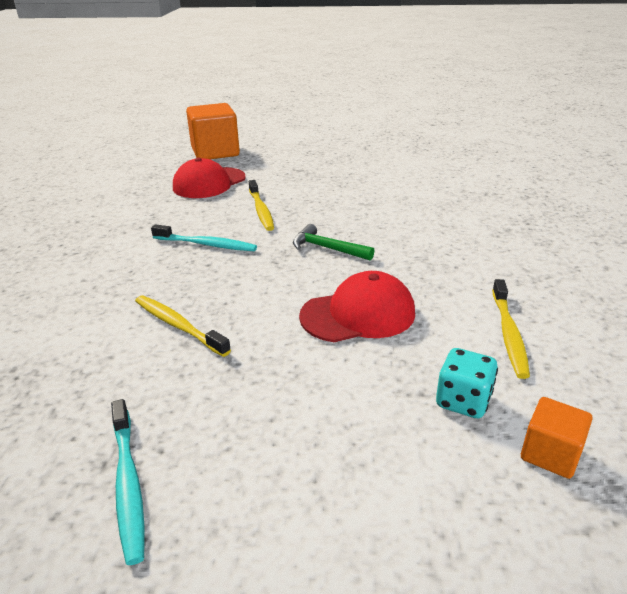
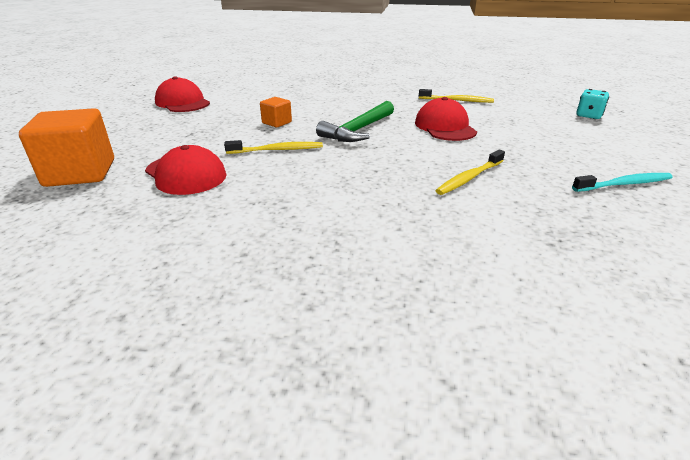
camera: 85 degrees left, 0 degrees up
turquoise toothbrush [151,224,257,251] -> none
green hammer [293,224,374,261] -> green hammer [316,101,394,142], size x1.54
turquoise dice [436,348,498,418] -> turquoise dice moved to [576,89,609,119]
orange cube [521,397,592,479] -> orange cube moved to [260,97,292,127]
none -> red cap [155,76,210,112]

